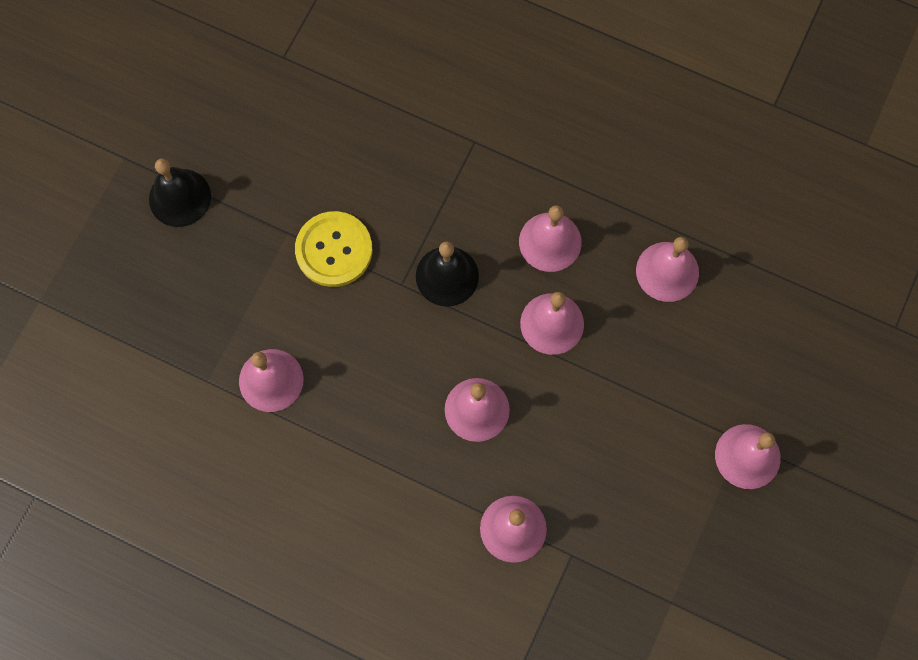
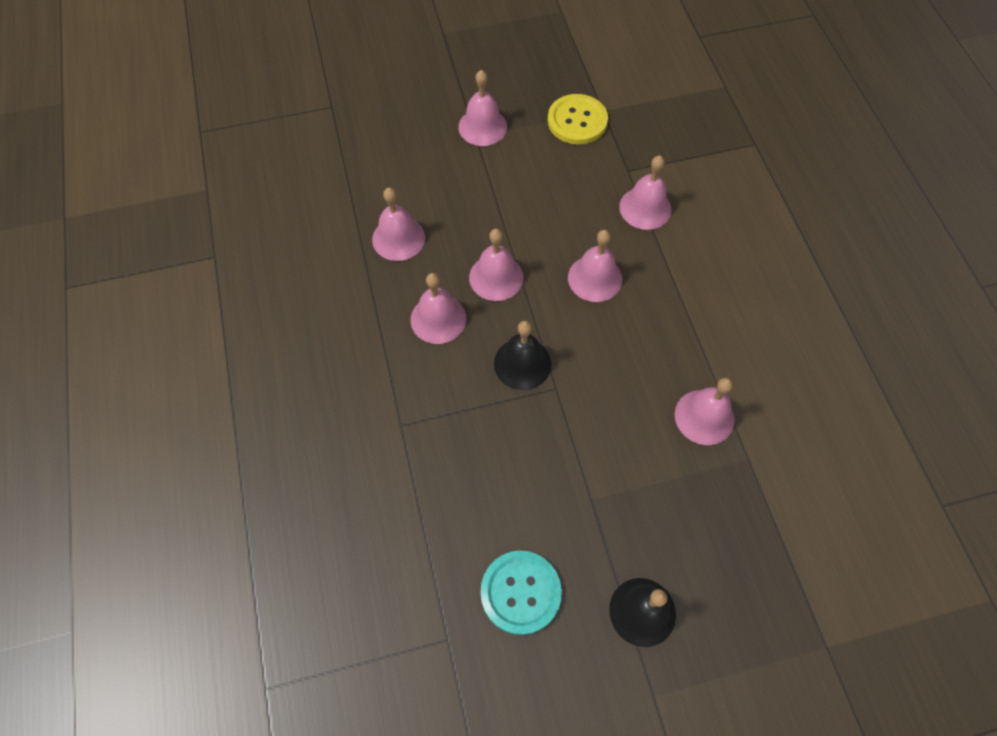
camera: 130 degrees left, 10 degrees down
yellow button [295,211,372,287] -> yellow button moved to [548,94,608,144]
none -> turquoise button [480,551,562,635]

